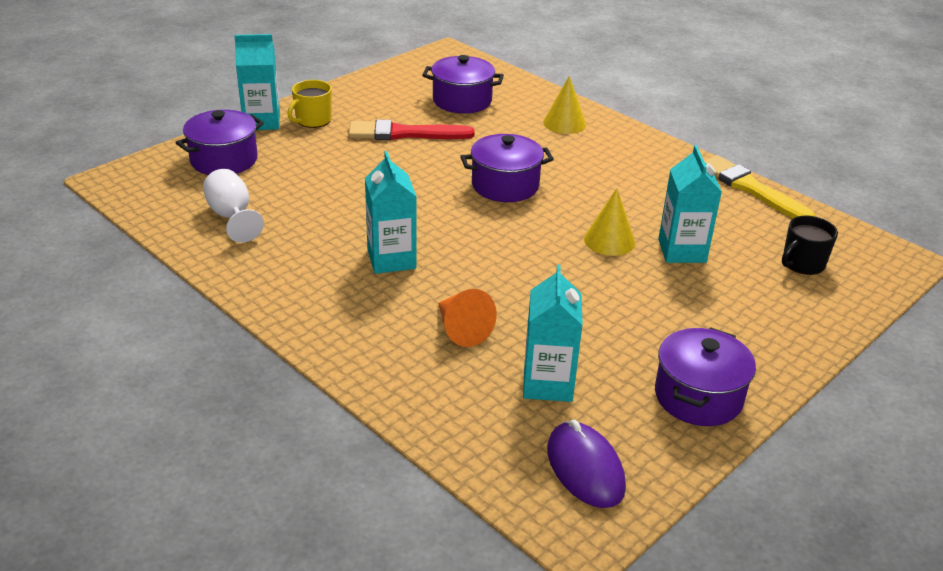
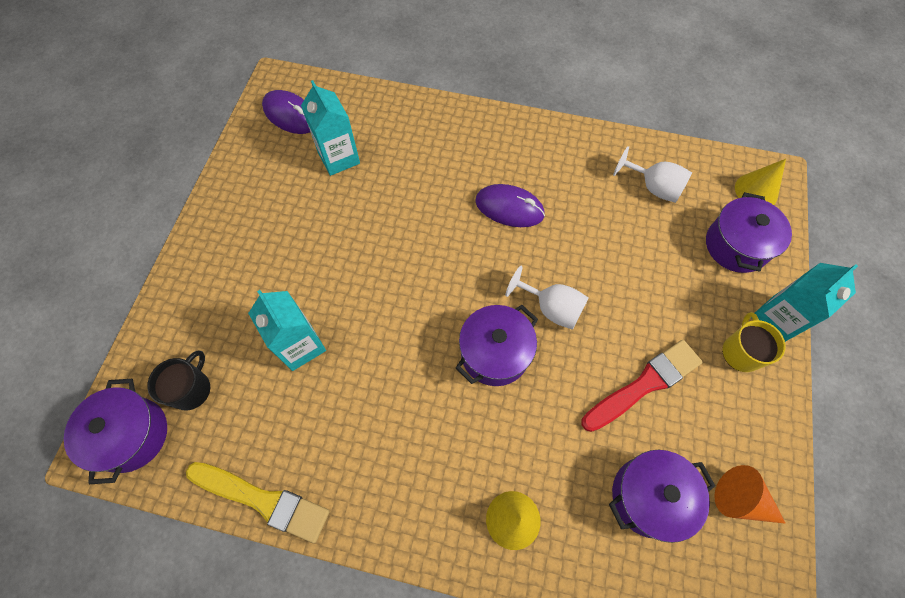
camera: 150 degrees right, 30 degrees up
turquoise carton [365,151,417,274] -> purple mouse [475,184,545,227]
orange cone [438,289,497,347] -> orange cone moved to [714,465,786,524]
yellow cone [584,188,635,256] -> yellow cone moved to [735,159,786,205]
purple pot [655,327,756,426] -> purple pot moved to [64,379,167,484]
none -> white goblet [505,266,589,330]

